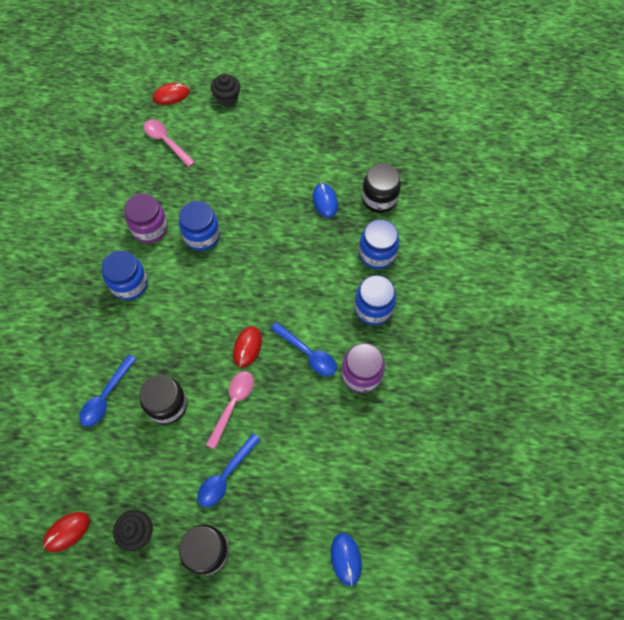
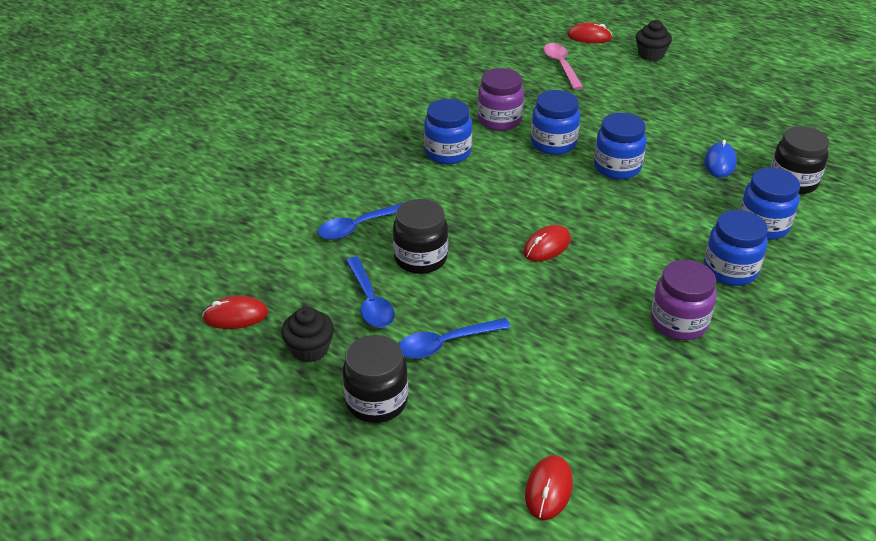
camera: 30 degrees right, 25 degrees down
pink spoon [206,371,254,449] -> none
blue spoon [271,322,337,376] -> blue spoon moved to [346,257,395,328]
blue mouse [331,533,362,586] -> red mouse [525,455,573,520]
none -> blue jar [594,113,646,179]

